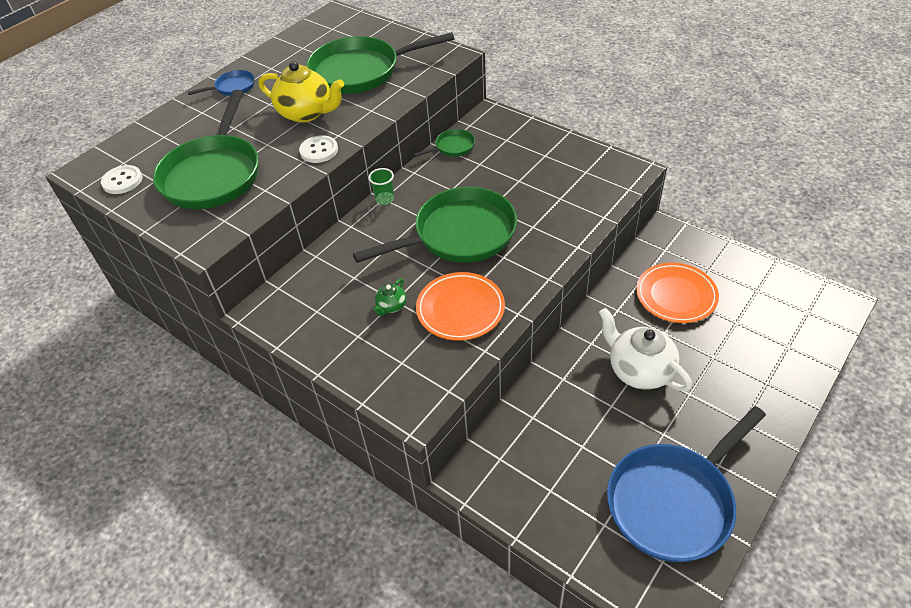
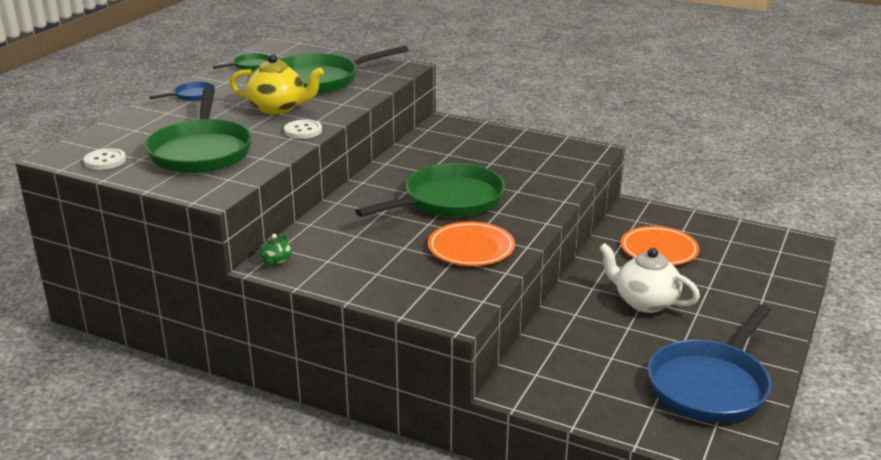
camera: 15 degrees left, 20 degrees down
green cup [368,168,394,205] -> none
green teapot [374,278,406,316] -> green teapot moved to [259,234,292,266]
green pan [413,129,475,157] -> green pan moved to [213,53,268,71]

